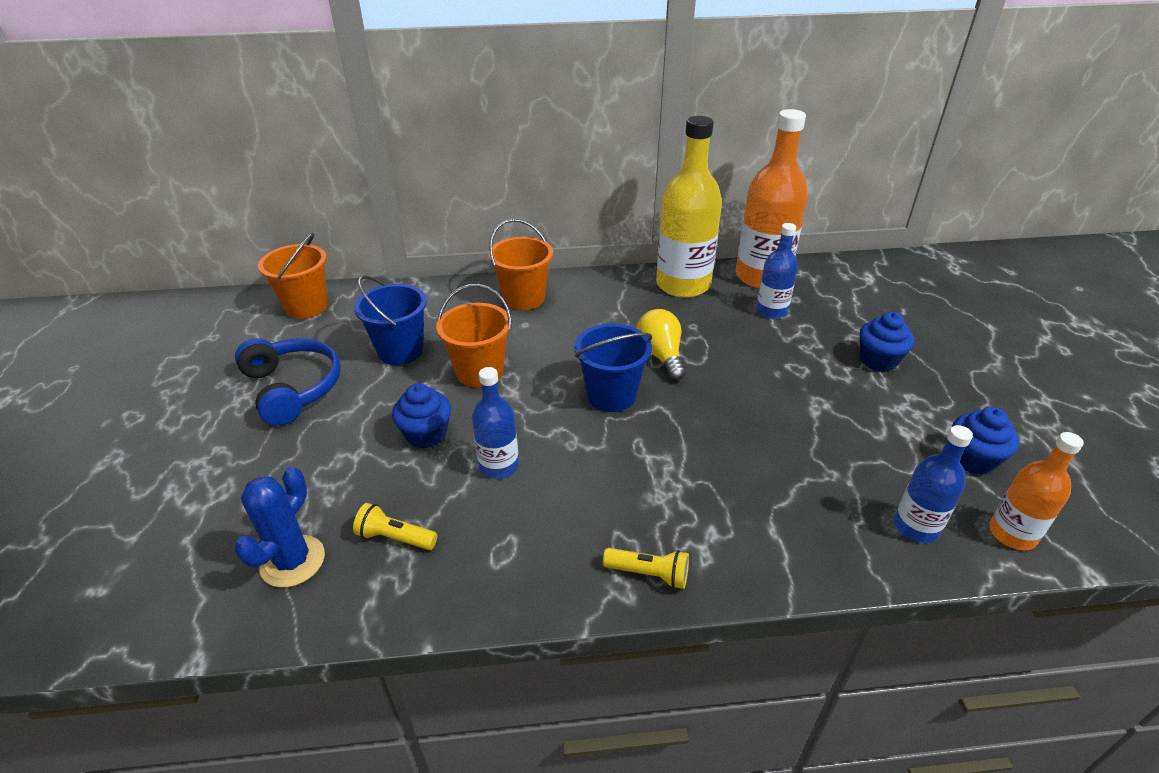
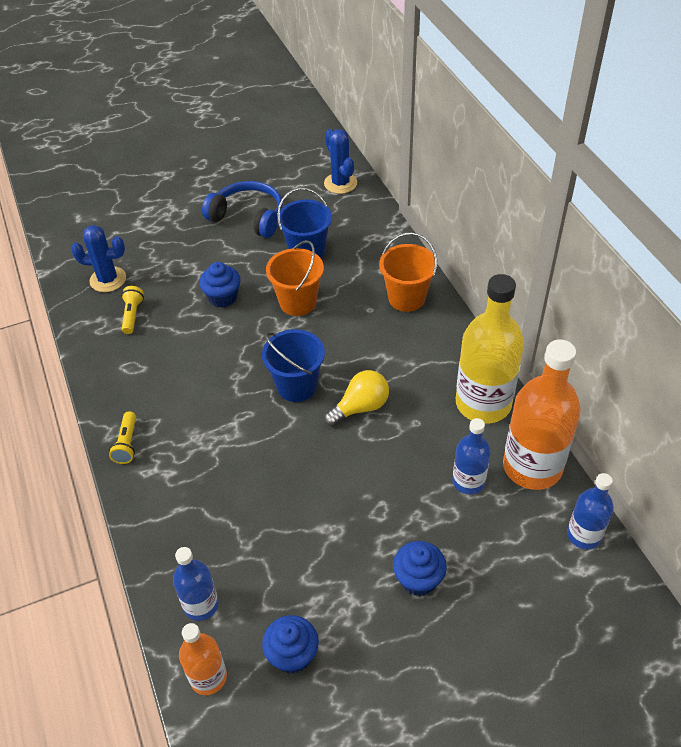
camera: 75 degrees right, 10 degrees up
blue headphones [235,338,341,426] -> blue headphones turned 105 degrees counterclockwise [202,181,283,238]
orange bucket [258,233,328,319] -> blue cactus [324,129,357,194]
blue bottle [472,367,519,479] -> blue bottle moved to [567,473,614,549]

